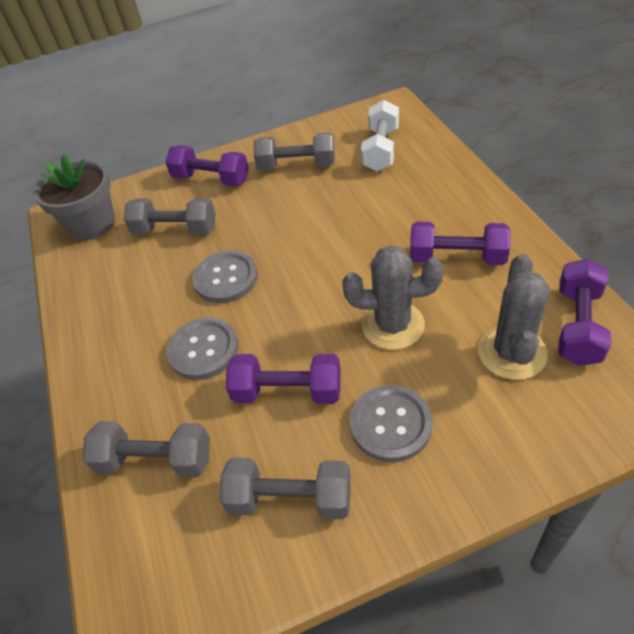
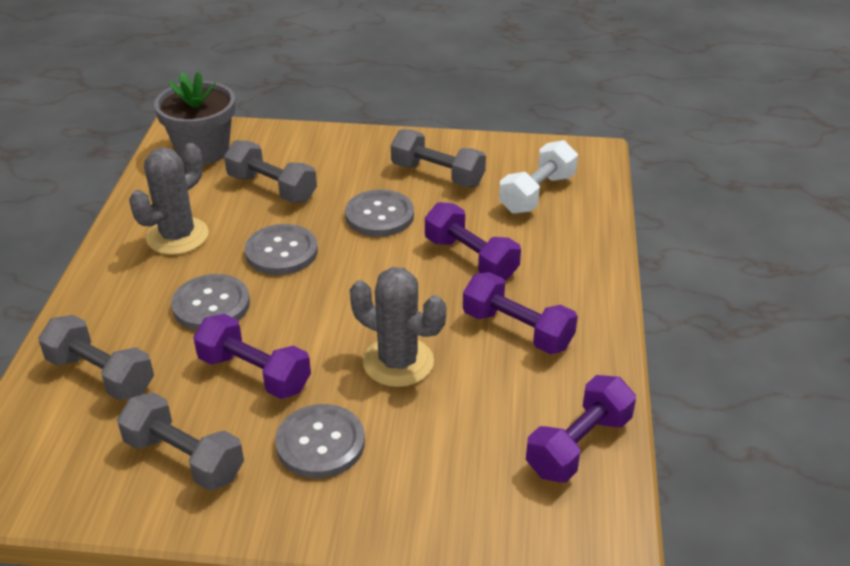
camera: 20 degrees right, 10 degrees down
purple dumbbell [165,145,249,186] -> purple dumbbell moved to [425,202,521,281]
grey cactus [478,254,550,380] -> grey cactus moved to [129,143,209,255]
none -> grey button [345,190,414,237]

